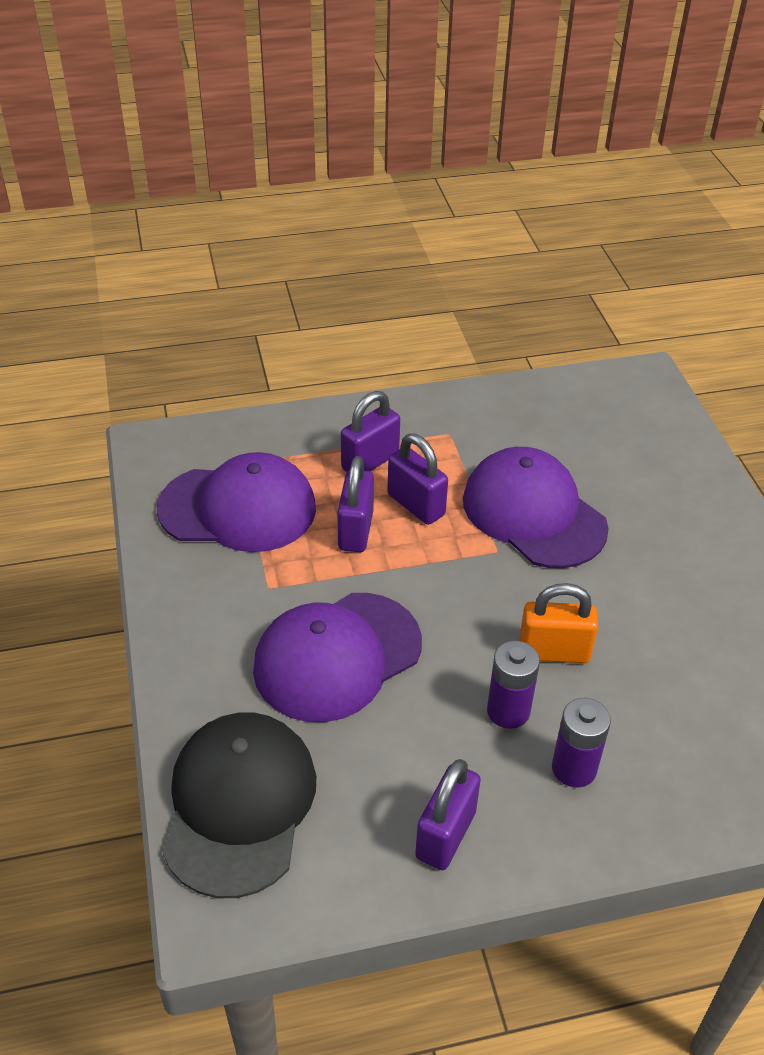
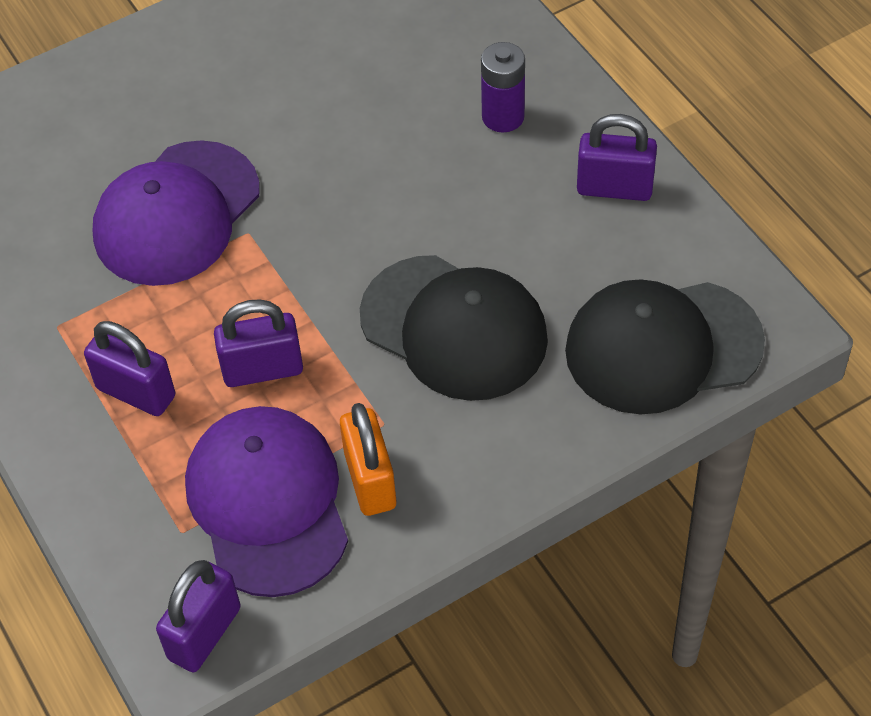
camera: 105 degrees left, 10 degrees up
purple cap [253,593,422,722] -> black cap [360,255,548,401]
purple padlock [387,433,448,525] -> purple padlock moved to [156,560,241,672]
purple battery [487,641,540,729] -> none
orange padlock [519,583,598,663] -> orange padlock moved to [340,403,396,516]

